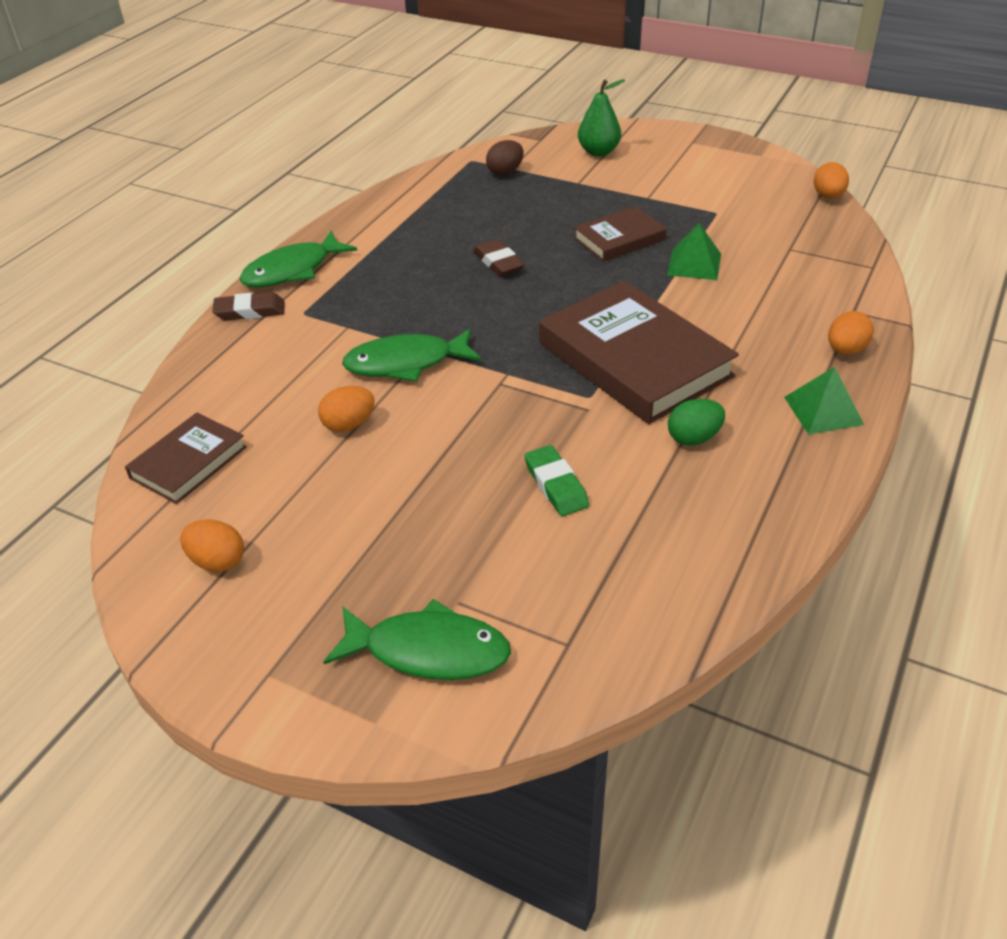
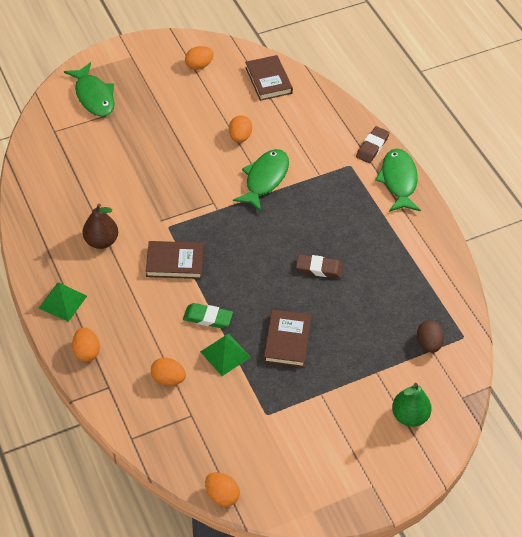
camera: 125 degrees right, 10 degrees up
green fish [323,599,511,680] -> green fish turned 75 degrees counterclockwise [64,62,115,117]
green eraser [524,445,589,516] -> green eraser moved to [183,303,233,329]
brown book [539,281,739,424] -> brown book [146,241,203,279], size x0.53
green egg [668,399,725,445] -> brown pear [83,204,118,249]
none -> orange egg [151,358,186,386]

